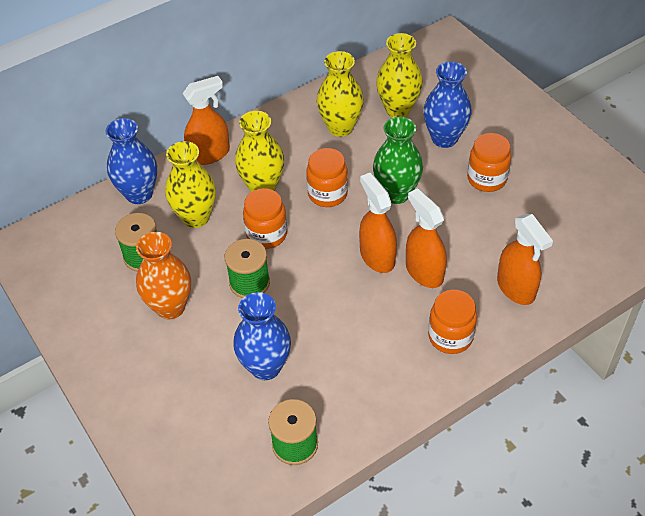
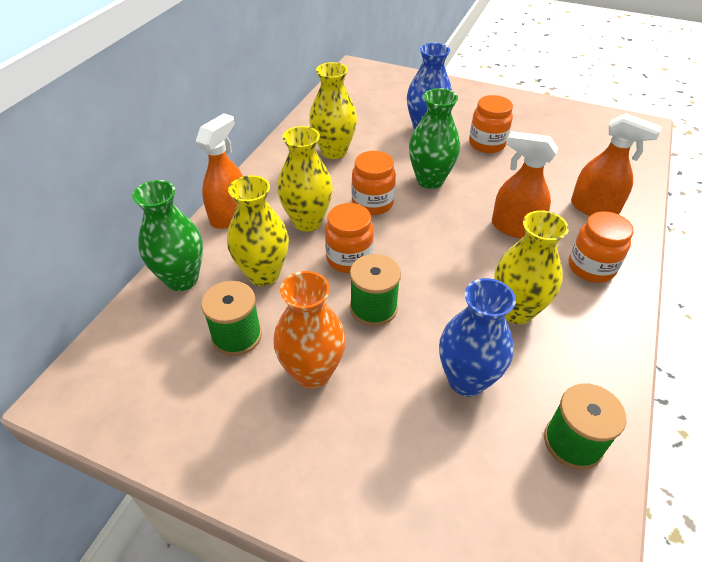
camera: 35 degrees left, 5 degrees down
blue vase [106,118,157,204] -> green vase [132,180,203,291]
orange spray bottle [359,173,397,273] -> none
yellow vase [376,33,423,118] -> yellow vase moved to [494,210,569,324]

